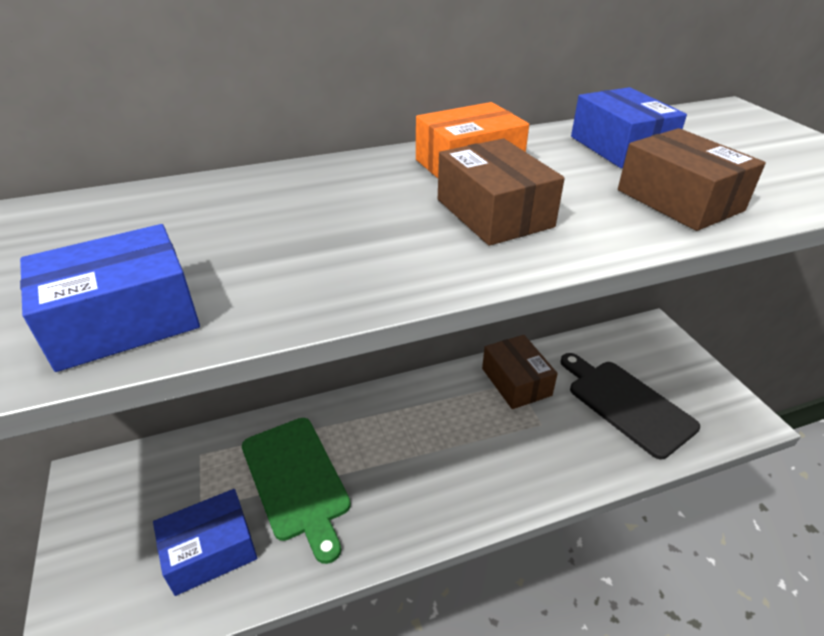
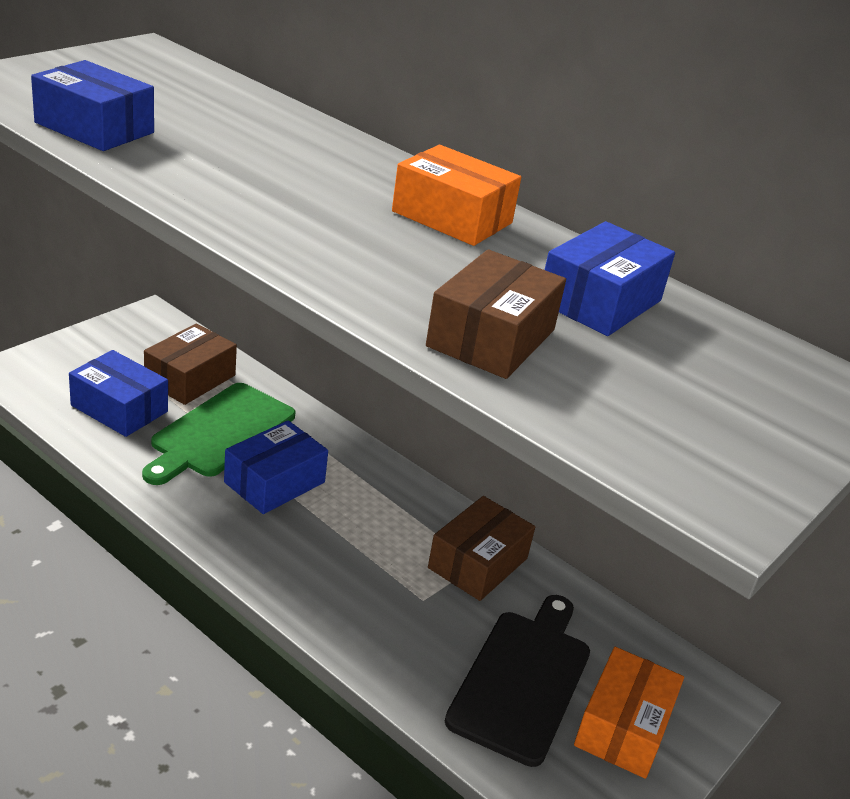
camera: 55 degrees right, 5 degrees down
brown box [438,138,565,246] -> brown box moved to [144,323,237,405]
none -> blue box [224,420,328,514]
none -> orange box [574,647,684,779]

